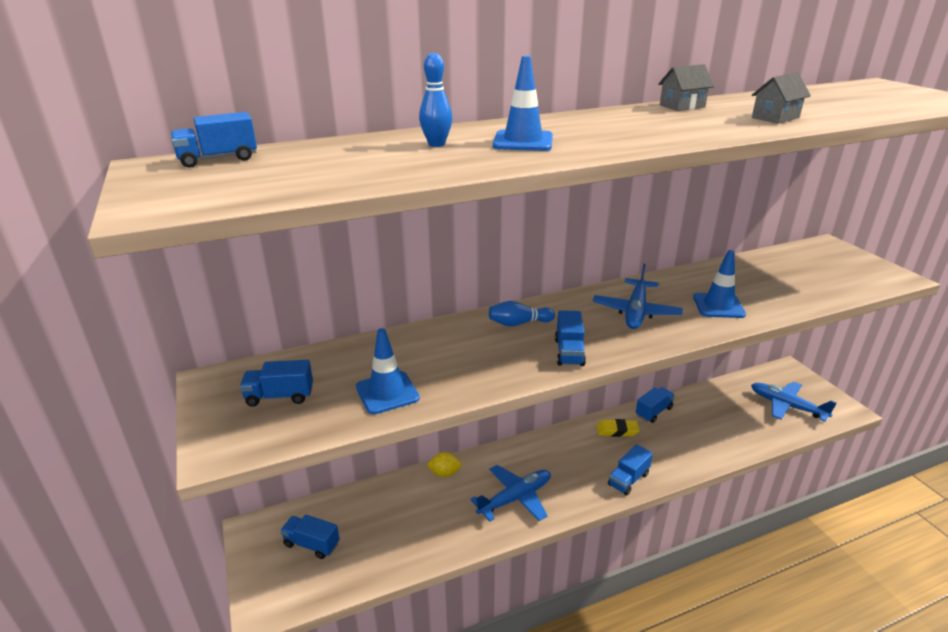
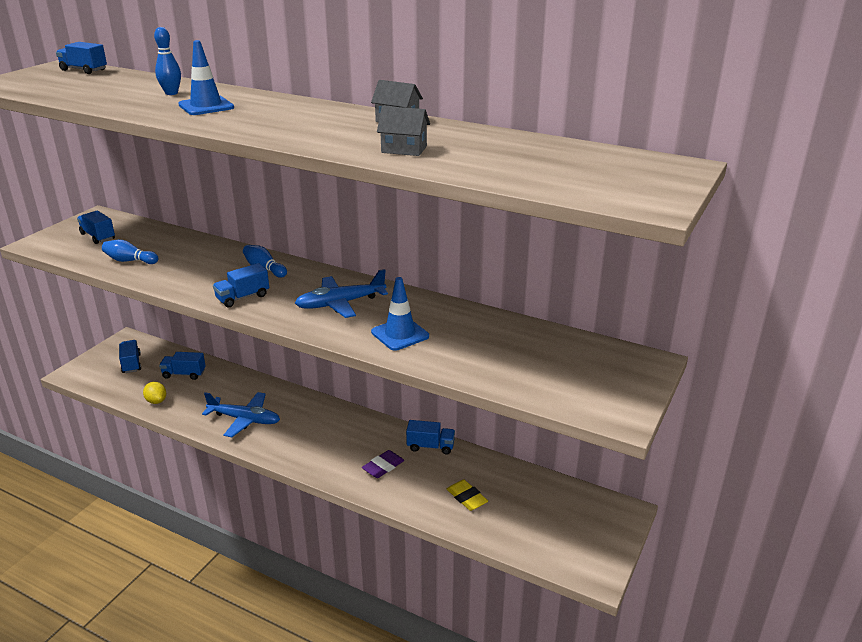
camera: 50 degrees right, 0 degrees up
blue traffic cone [356,328,420,414] -> blue bowling pin [102,240,158,264]
yellow lemon [427,452,462,477] -> yellow lemon moved to [143,382,166,404]
yellow eraser [597,419,639,437] -> yellow eraser moved to [447,480,488,511]
blue truck [608,444,653,496] -> blue truck moved to [159,352,206,380]
blue plane [751,382,837,422] -> none
none -> purple eraser [362,450,404,478]

